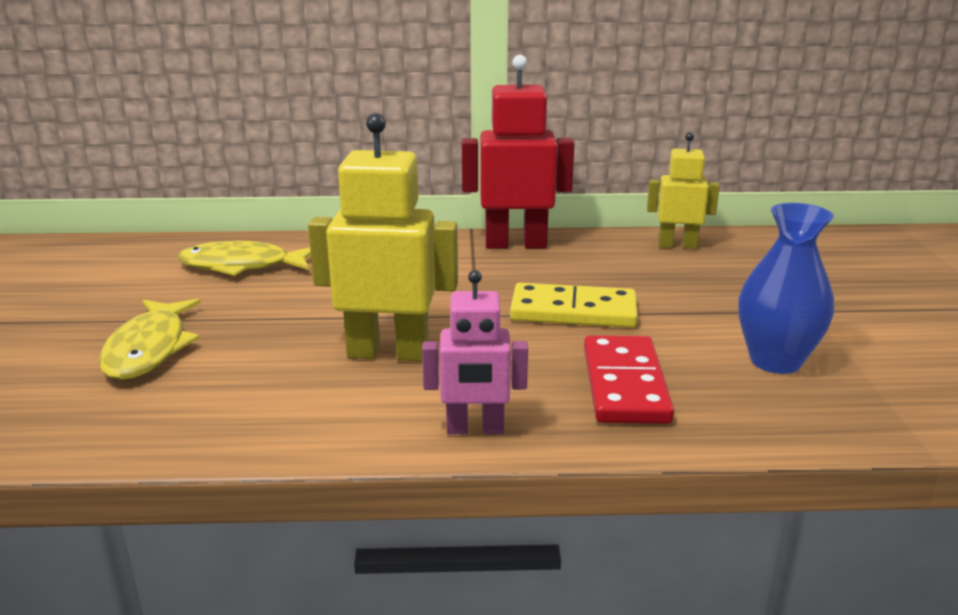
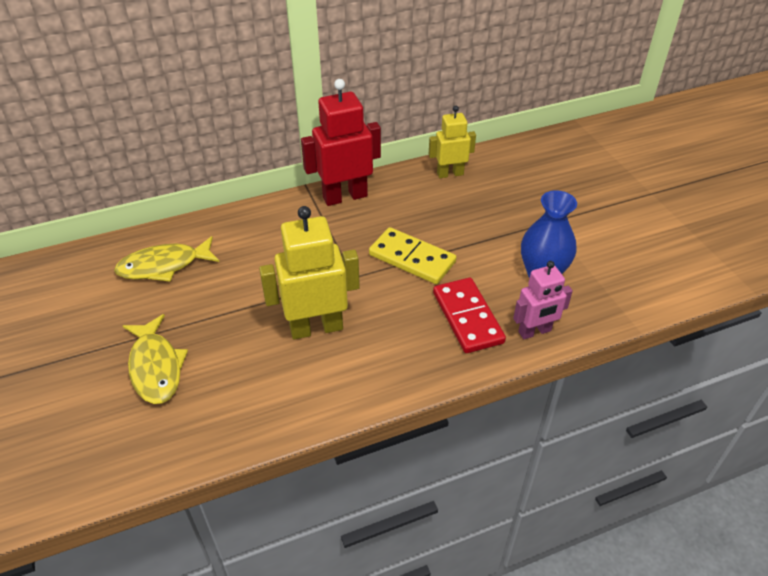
camera: 20 degrees left, 20 degrees up
pink robot [422,270,528,434] -> pink robot moved to [513,261,573,339]
yellow domino [510,283,638,328] -> yellow domino turned 45 degrees clockwise [369,227,456,284]

